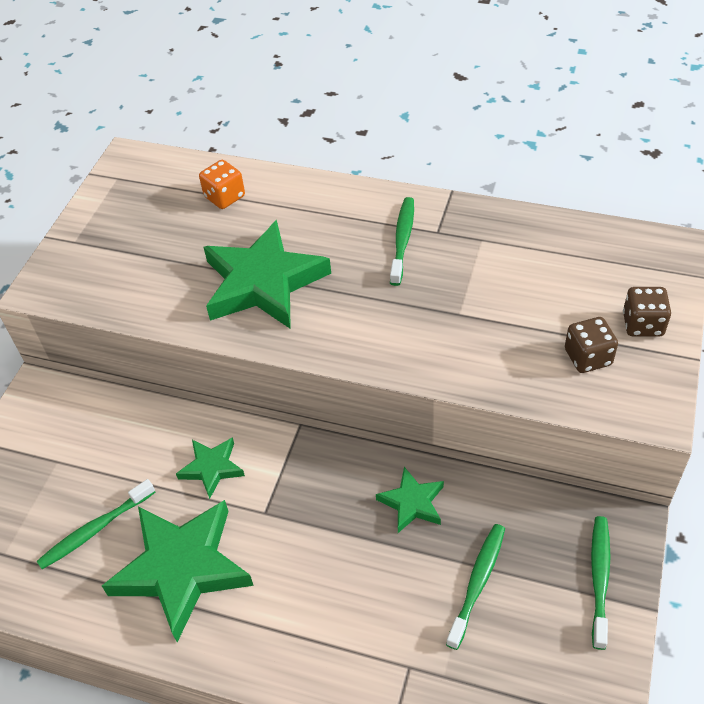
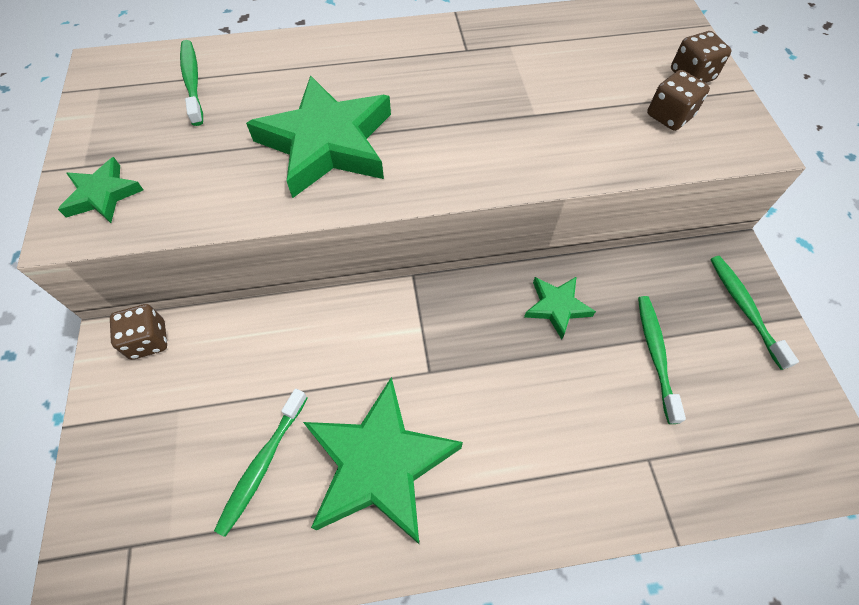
camera: 30 degrees left, 10 degrees up
green star [176,437,245,499] -> green star moved to [58,157,143,223]
orange dice [199,160,245,209] -> none
green toothbrush [390,197,414,286] -> green toothbrush moved to [180,40,203,126]
none -> brown dice [110,304,167,360]

